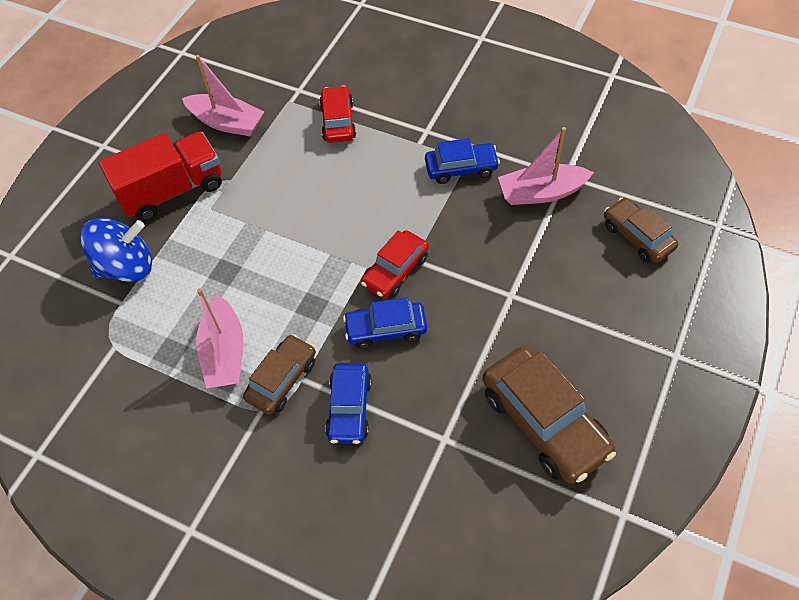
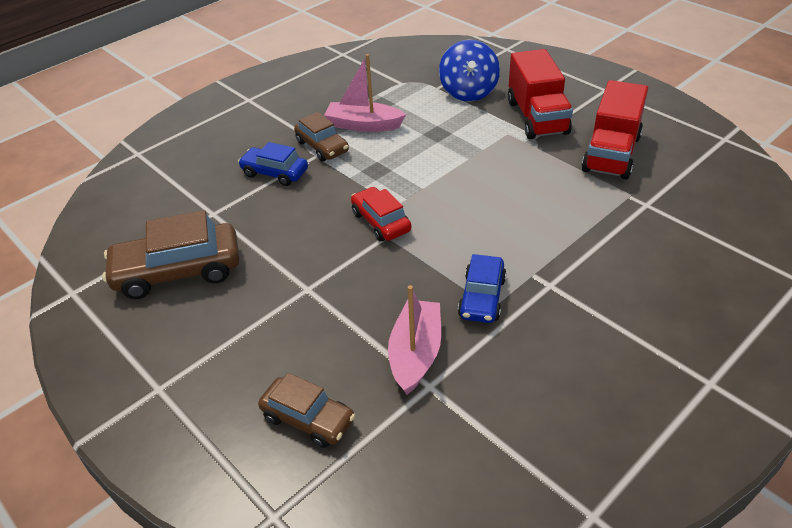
camera: 110 degrees right, 15 degrees down
pink boat [182,55,264,136] -> red truck [582,80,648,179]
red car [319,85,356,143] -> none
blue car [343,297,427,349] -> none
brown car [604,197,678,263] -> brown car turned 45 degrees clockwise [258,373,355,448]

